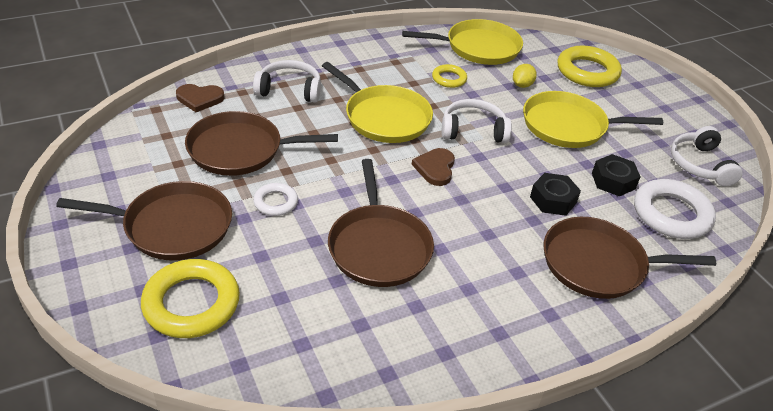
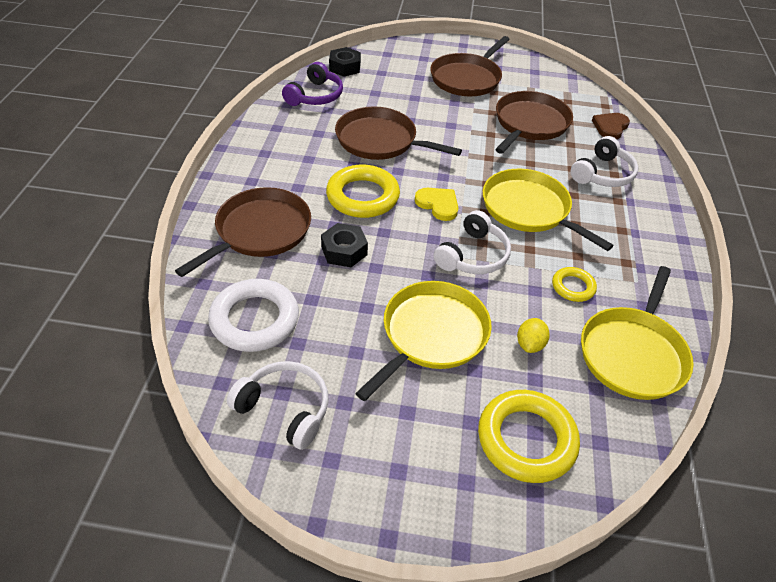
camera: 125 degrees right, 5 degrees up
yellow ring [141,259,240,338] -> yellow ring moved to [326,165,400,218]
white ring [253,183,298,216] -> none
yellow pan [322,62,433,143] -> yellow pan turned 60 degrees clockwise [483,169,614,251]
brown heart [412,148,455,186] -> yellow heart [415,188,458,221]
yellow lemon [513,64,537,88] -> yellow lemon turned 45 degrees clockwise [517,318,550,353]
black nut [592,154,641,196] -> black nut moved to [329,47,361,77]
none -> purple headphones [282,62,343,106]

